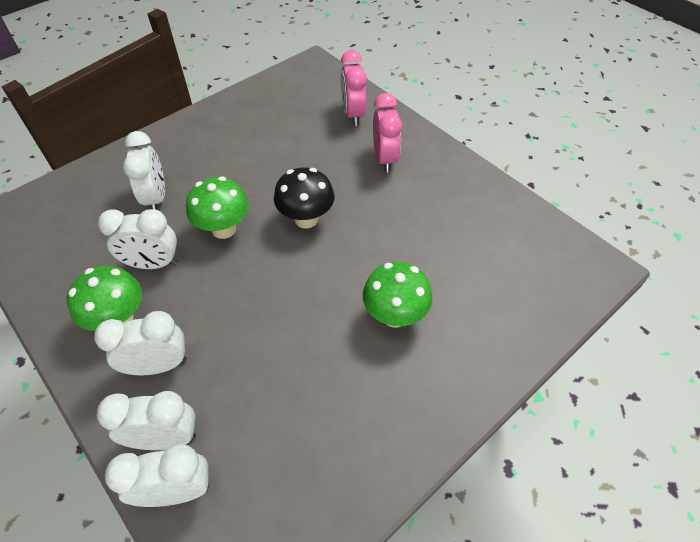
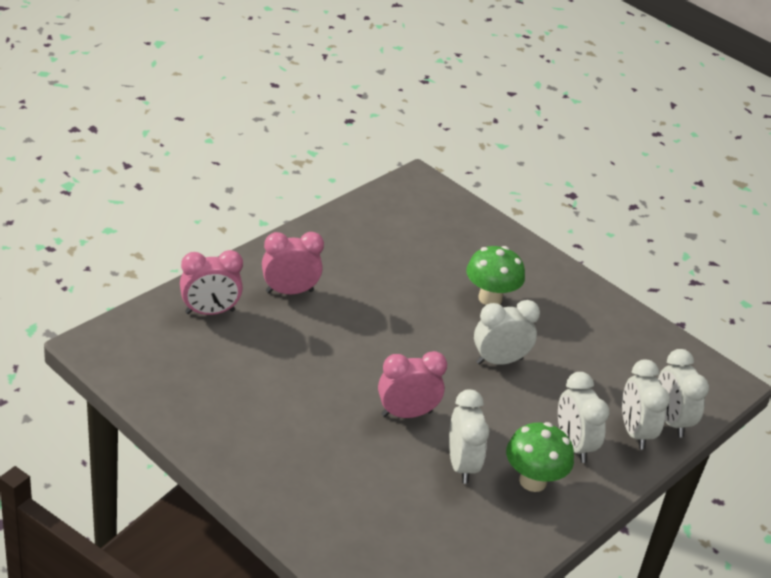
camera: 100 degrees left, 15 degrees down
white clock [123,131,165,210] -> white clock moved to [474,300,540,365]
green mushroom [186,177,248,239] -> pink clock [378,351,447,418]
black mushroom [274,167,334,228] -> none

